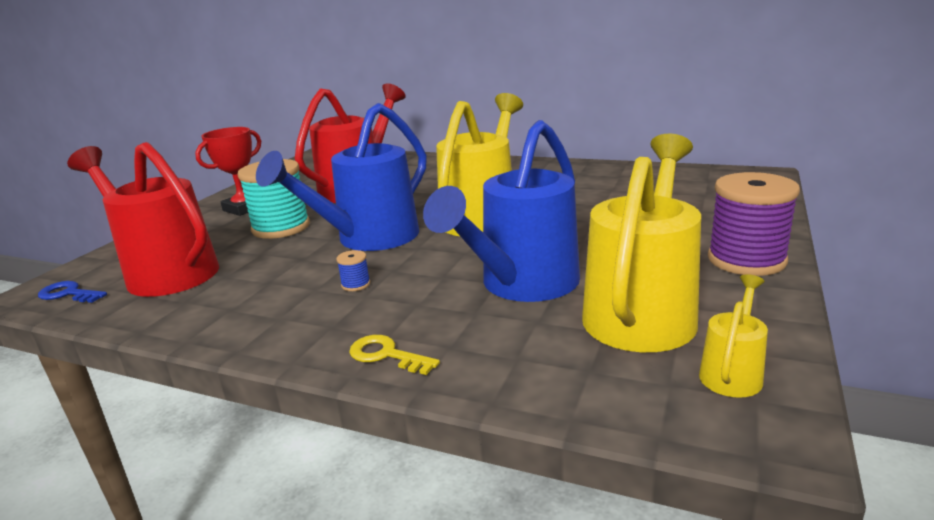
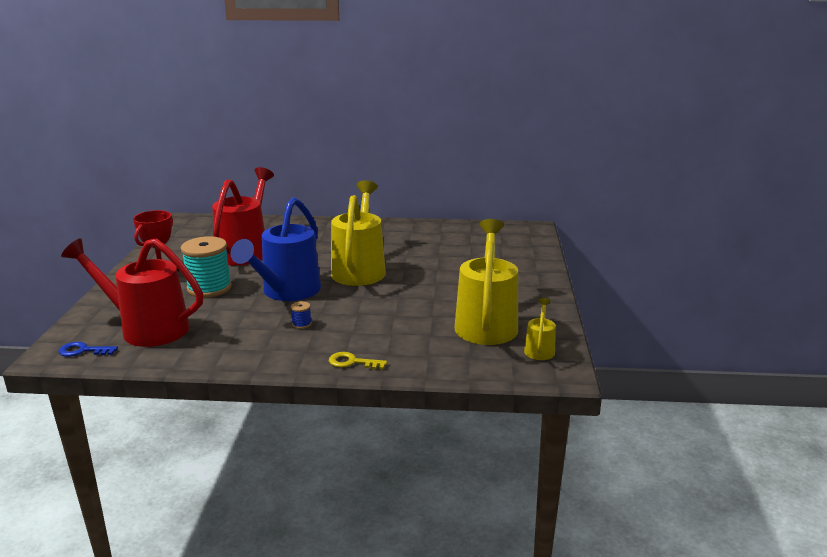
camera: 20 degrees left, 0 degrees up
blue watering can [423,120,580,302] -> none
purple spool [708,172,800,276] -> none

